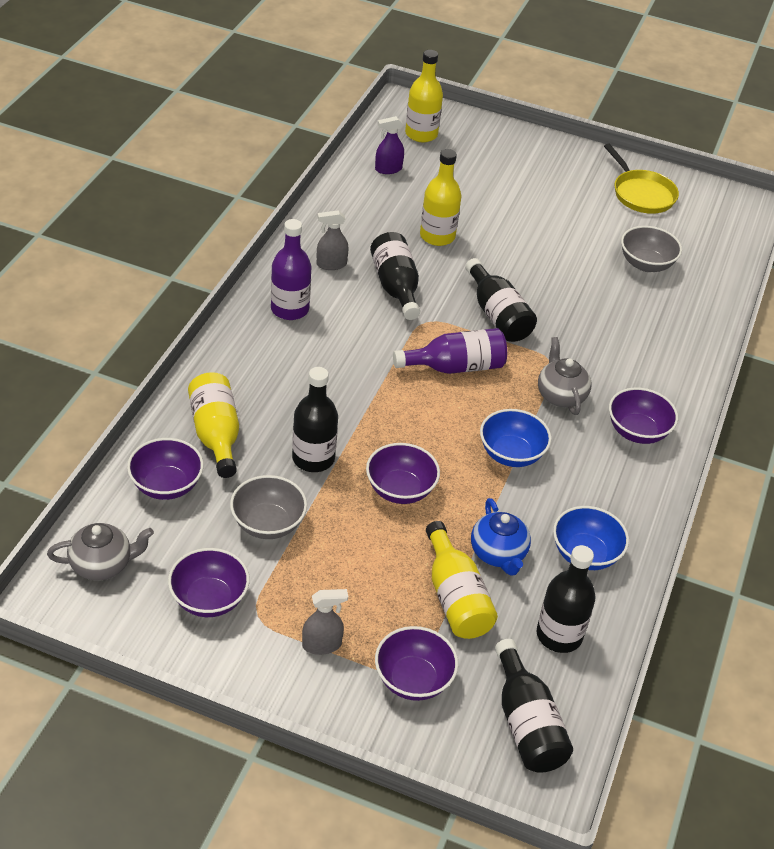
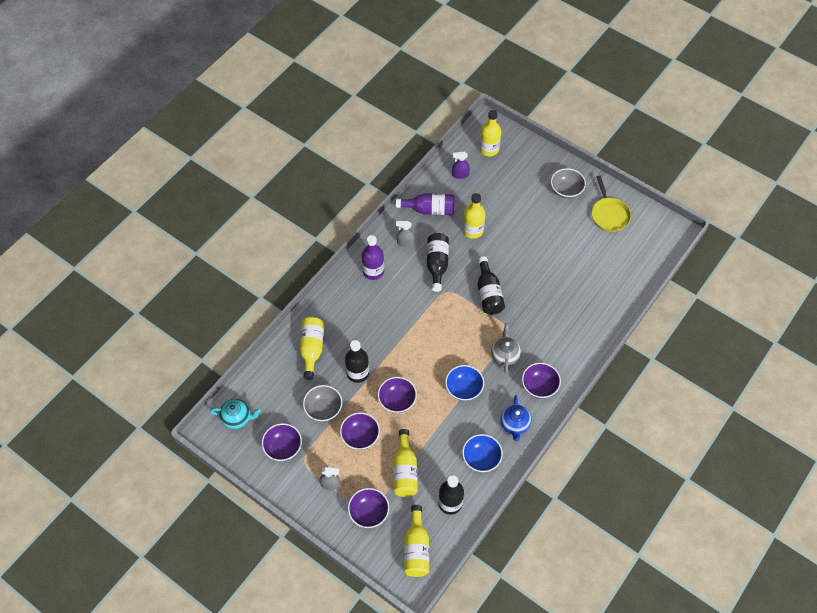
camera: 20 degrees right, 15 degrees up
grey teapot [47,523,154,580] -> turquoise teapot [210,399,261,429]
purple bowl [127,438,204,500] -> purple bowl moved to [340,412,380,450]
purple bottle [393,328,507,374] -> purple bottle moved to [396,193,454,215]
blue teapot [471,498,531,576] -> blue teapot moved to [500,395,532,441]
black bottle [495,639,573,773] -> yellow bottle [404,505,429,577]
grey bowl [621,226,682,272] -> grey bowl moved to [551,168,586,199]

